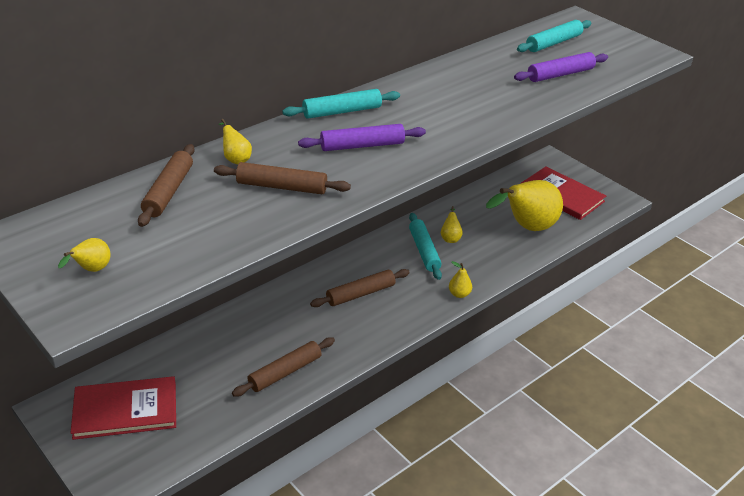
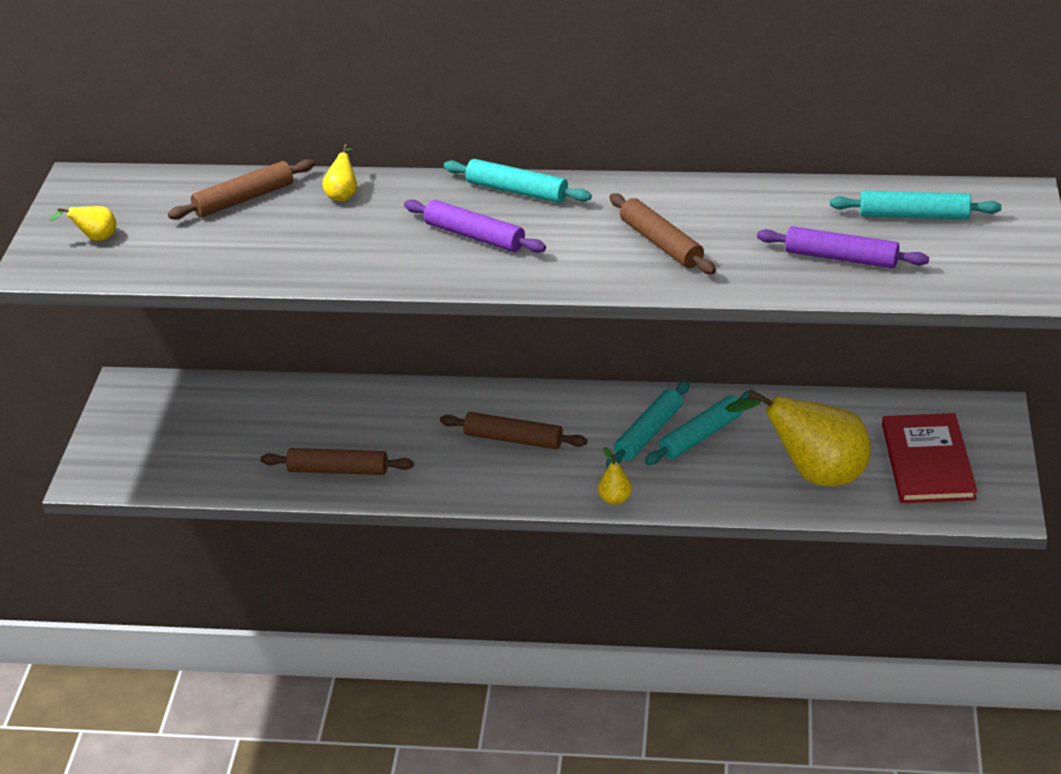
camera: 50 degrees right, 0 degrees up
red book [70,376,176,440] -> none
brown rolling pin [214,162,351,194] -> brown rolling pin moved to [609,193,716,274]
yellow pear [441,206,463,243] -> turquoise rolling pin [644,391,755,465]

